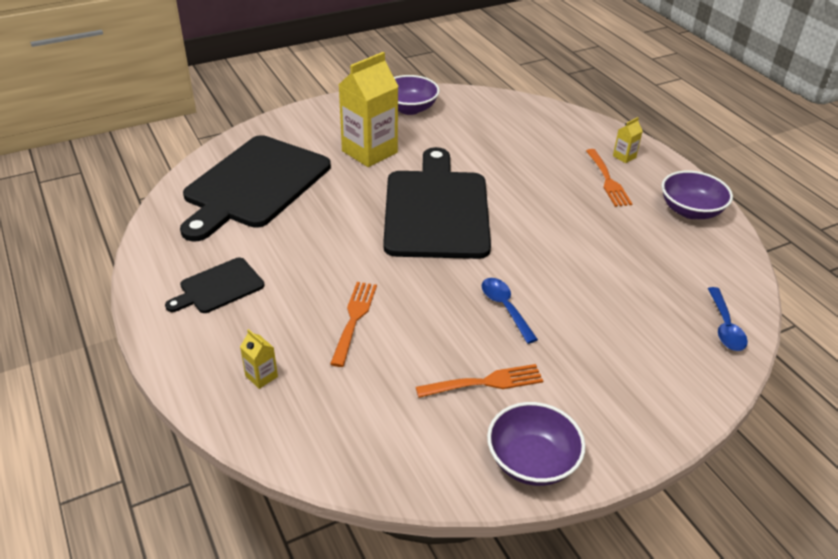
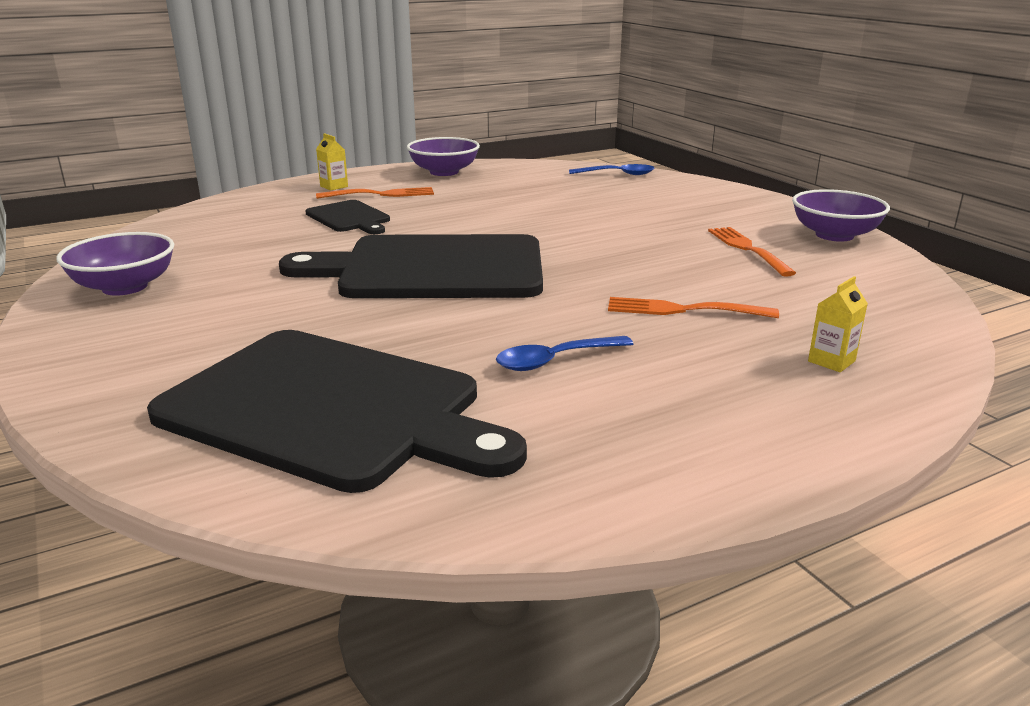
camera: 90 degrees left, 15 degrees down
black cutting board [165,257,264,313] -> black cutting board moved to [306,200,390,234]
yellow carton [339,52,399,167] -> none
blue spoon [482,278,538,344] -> blue spoon moved to [496,336,633,371]

